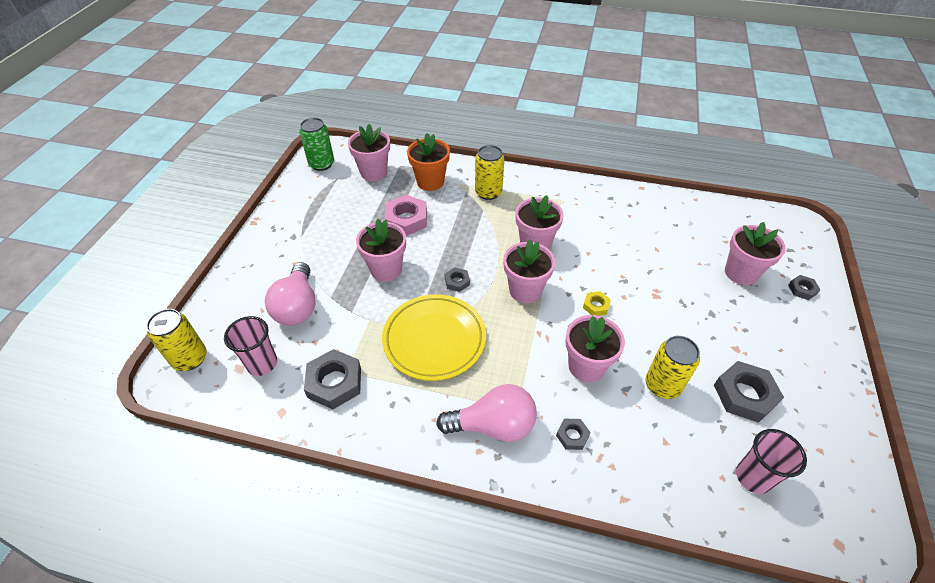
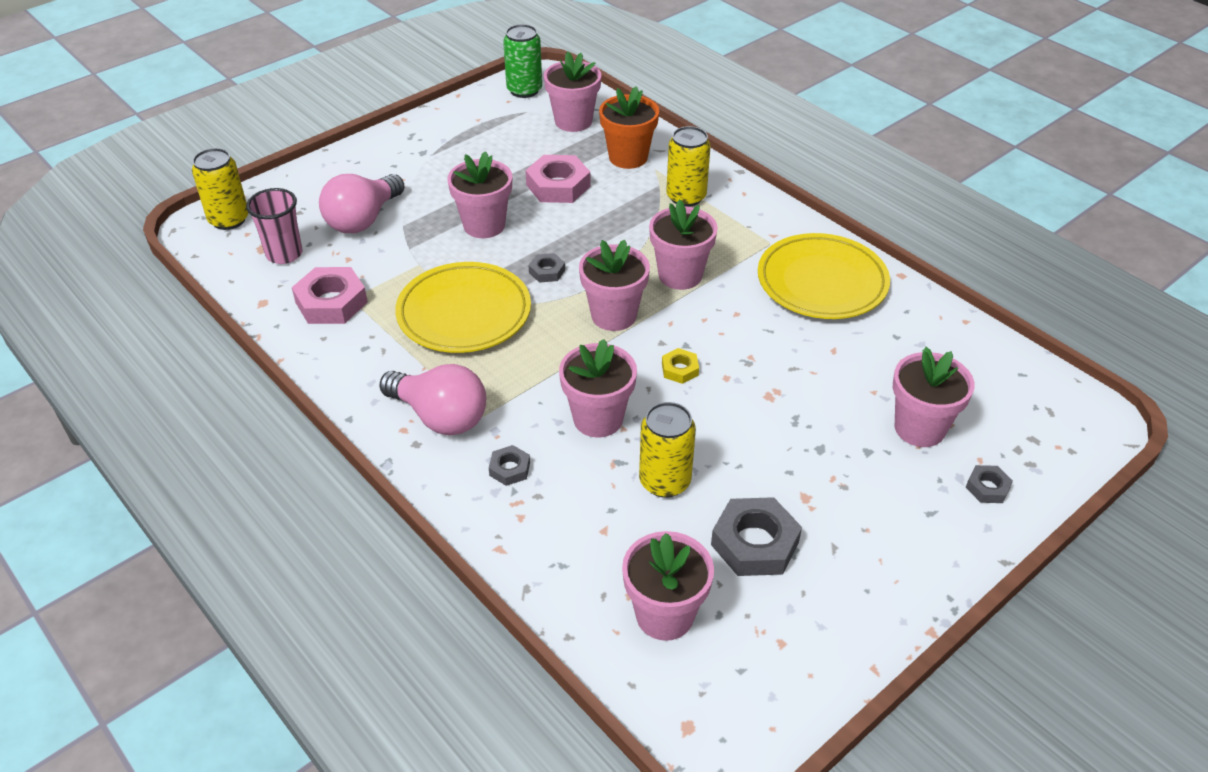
camera: 35 degrees right, 5 degrees down
grey nut [304,349,361,409] -> pink nut [292,267,368,324]
pink cup [736,429,807,494] -> pink flower pot [622,531,714,641]
none -> yellow plate [758,233,890,319]

